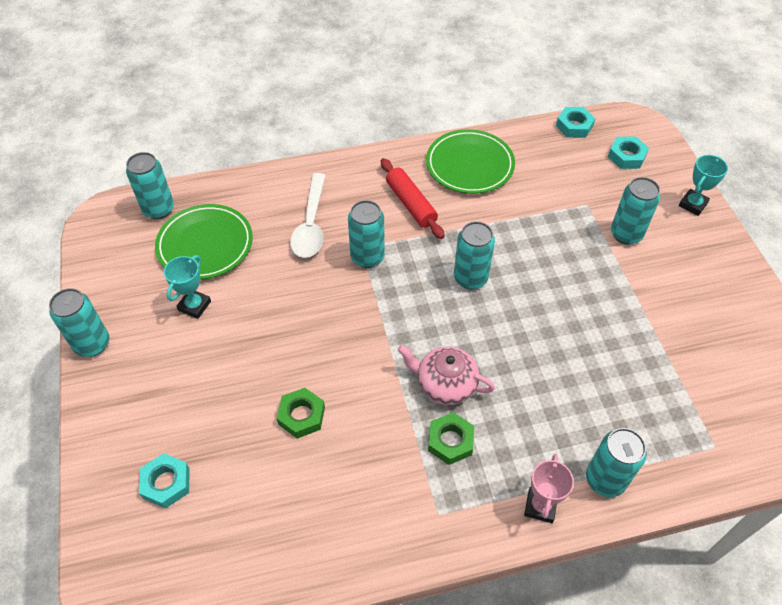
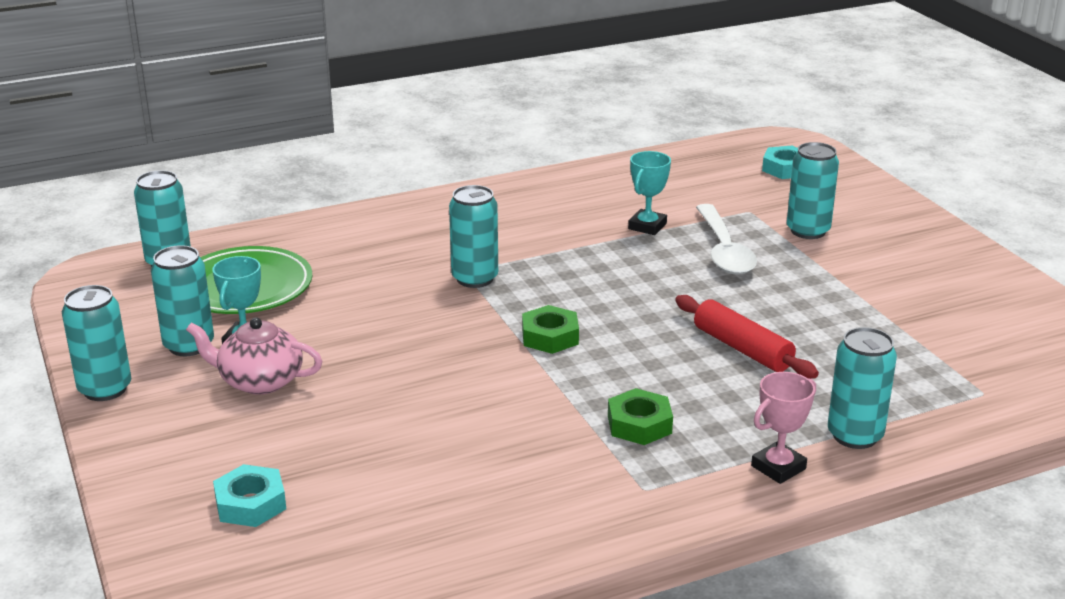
camera: 10 degrees left, 25 degrees down
green nut [277,388,325,439] -> green nut moved to [522,305,579,354]
white spoon [290,173,326,258] -> white spoon moved to [696,204,757,275]
red rolling pin [381,158,445,239] -> red rolling pin moved to [675,295,819,379]
pink teapot [397,345,495,405] -> pink teapot moved to [186,317,323,395]
green plate [426,129,515,194] -> none
turquoise can [454,221,495,289] -> turquoise can moved to [151,245,214,356]
pink trophy [524,454,574,523] -> pink trophy turned 45 degrees clockwise [751,372,816,484]
turquoise nut [556,107,596,138] -> none
turquoise trophy [679,155,728,216] -> turquoise trophy moved to [628,151,671,235]

